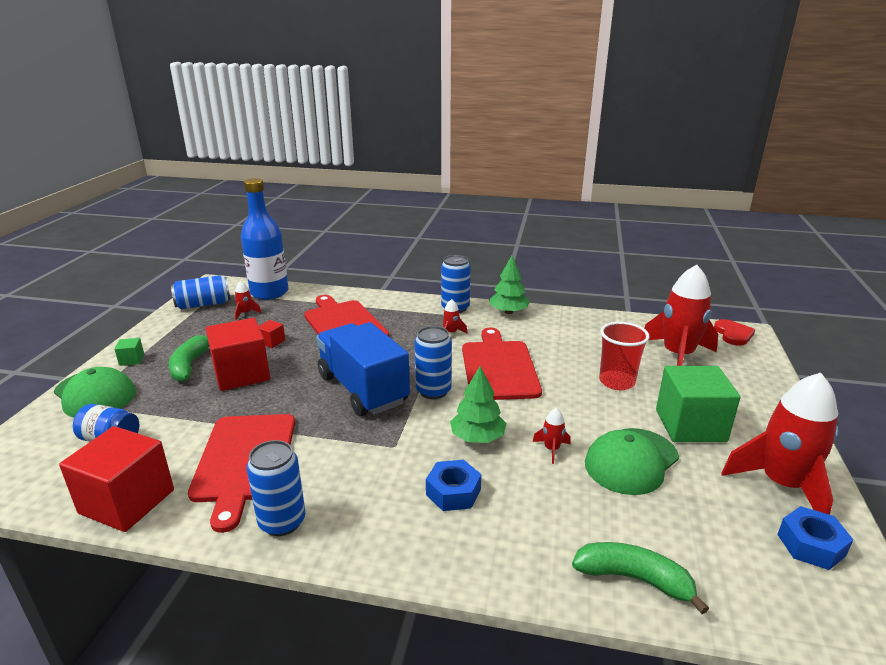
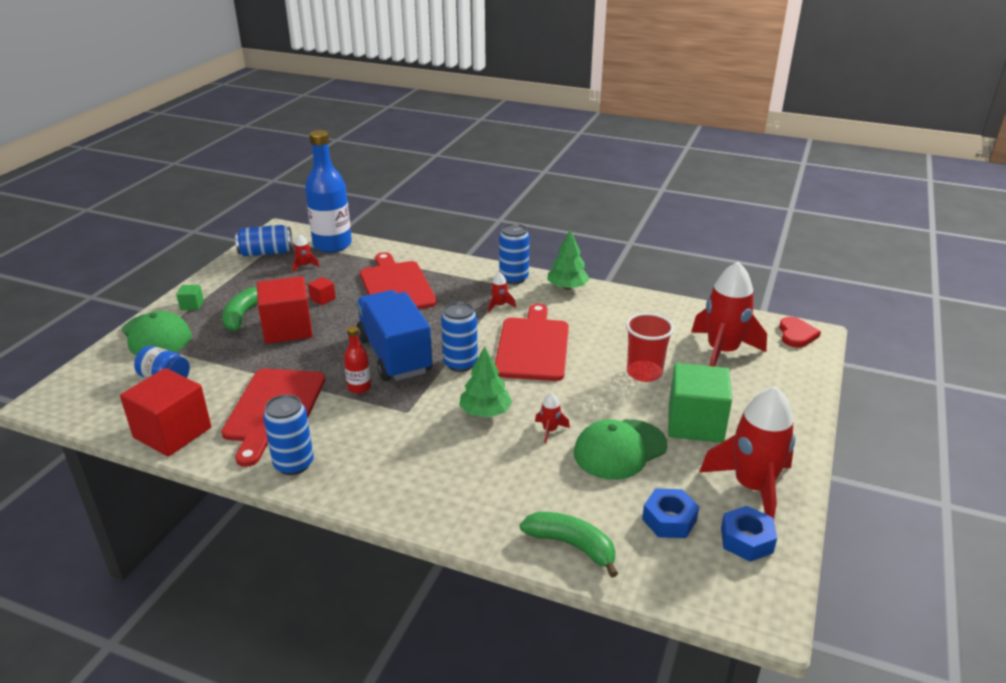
camera: 10 degrees right, 5 degrees up
blue nut [426,460,481,511] -> blue nut moved to [642,488,699,538]
none -> red bottle [344,326,371,393]

